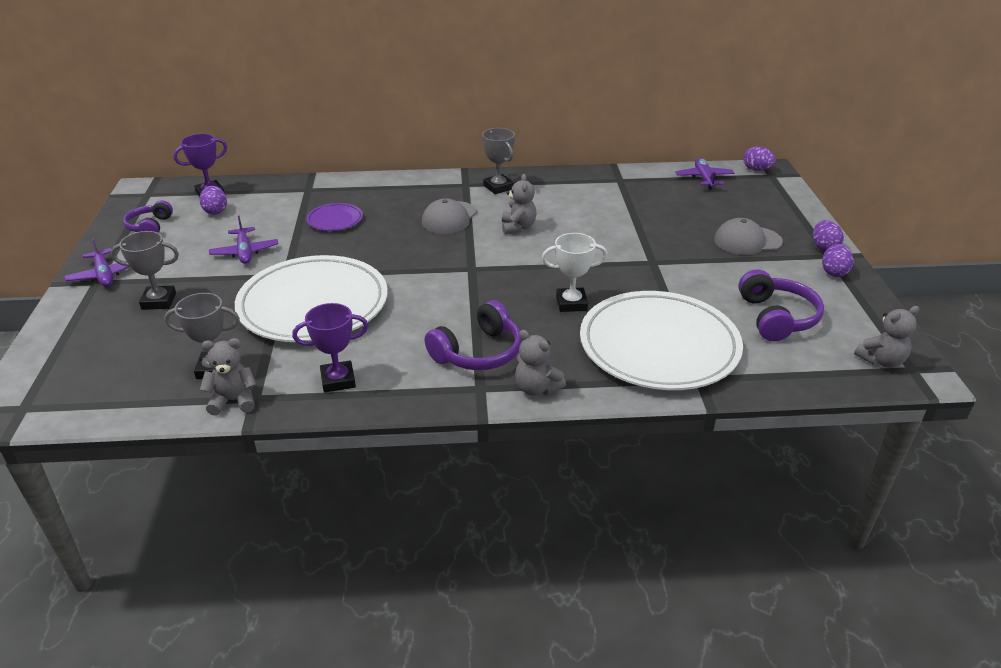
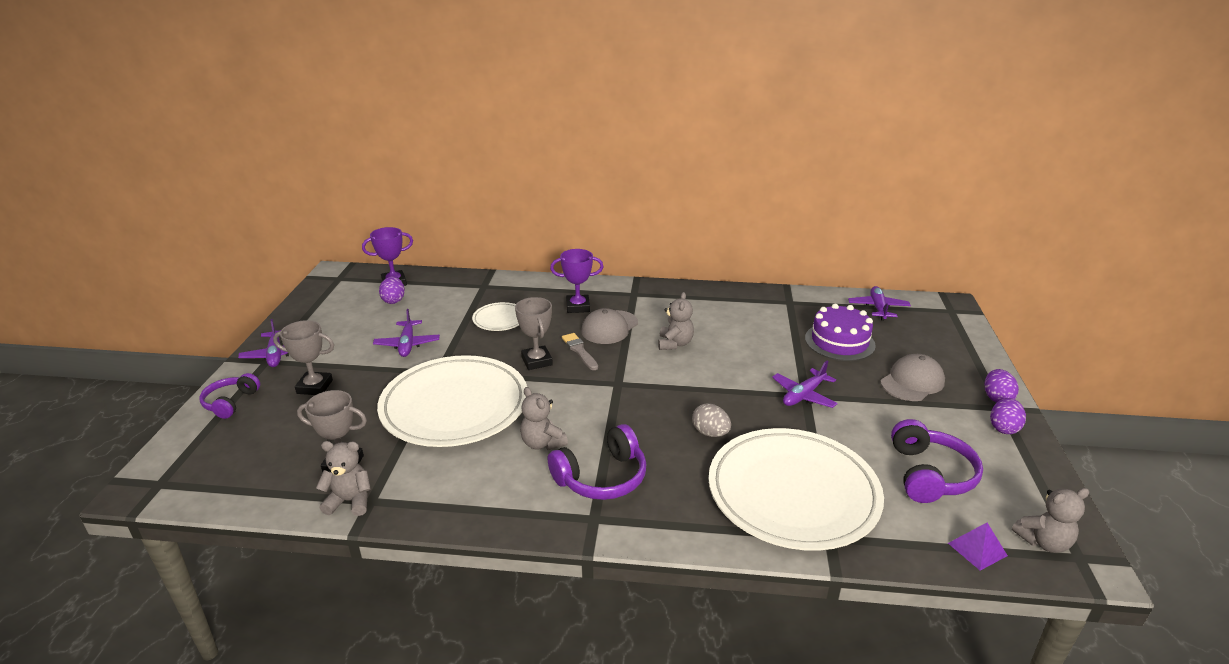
camera: 10 degrees right, 5 degrees down
purple headphones [123,200,173,233] -> purple headphones moved to [199,373,260,419]
purple trophy [292,303,368,393] -> purple trophy moved to [550,249,603,313]
purple plate [306,203,363,231] -> white plate [472,302,519,331]
grey trophy [482,128,515,194] -> grey trophy moved to [515,297,553,370]
grey teddy bear [515,330,566,396] -> grey teddy bear moved to [520,387,568,450]
white trophy [542,233,607,312] -> grey egg [692,403,731,437]
grey cap [714,218,783,255] -> grey cap turned 135 degrees clockwise [880,354,945,401]
purple egg [743,146,776,171] -> none
none -> grey brush [562,333,598,370]
none -> purple plane [772,361,838,408]
none -> purple cake [805,304,876,361]
none -> purple pyramid [948,523,1008,571]

